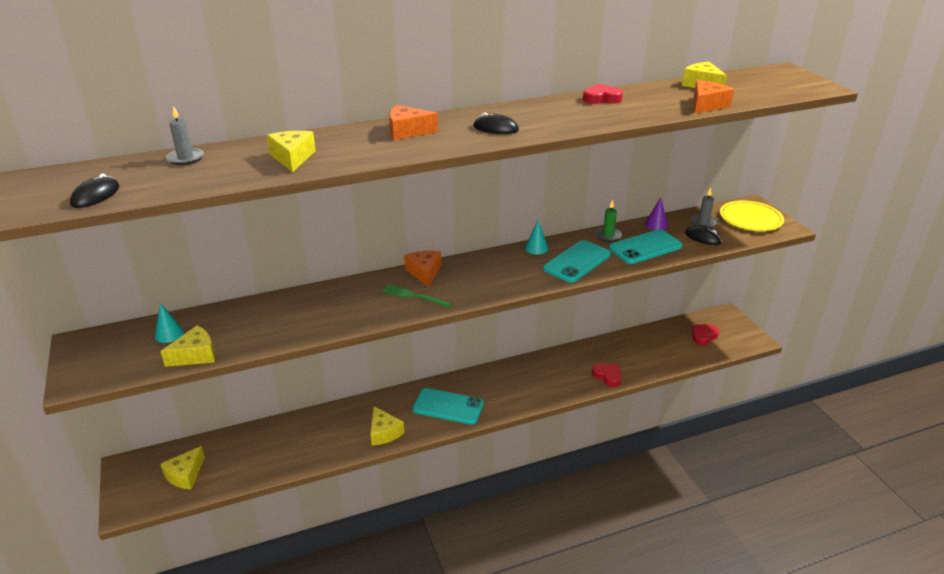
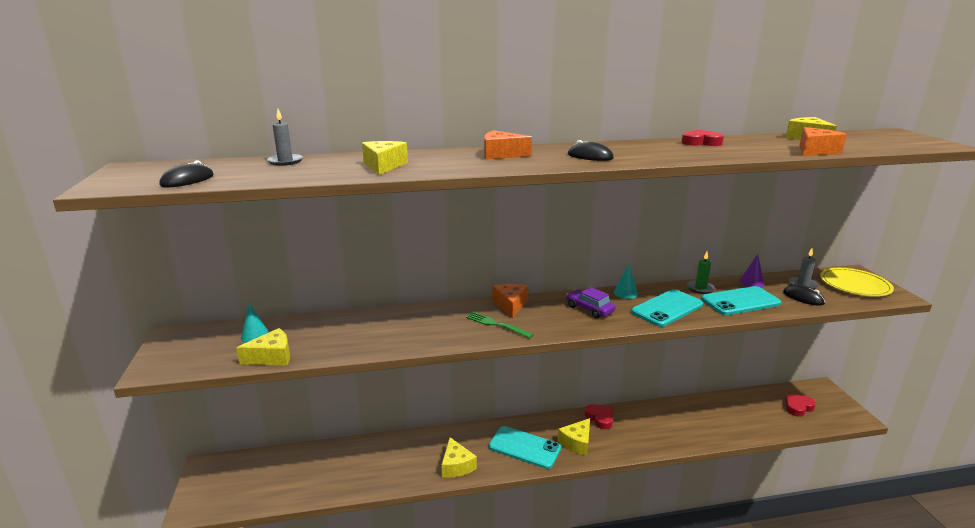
camera: 10 degrees right, 10 degrees down
yellow cheese [160,446,205,489] -> yellow cheese moved to [558,418,590,456]
red heart [592,363,622,387] -> red heart moved to [585,404,613,429]
none -> purple car [566,287,615,319]

